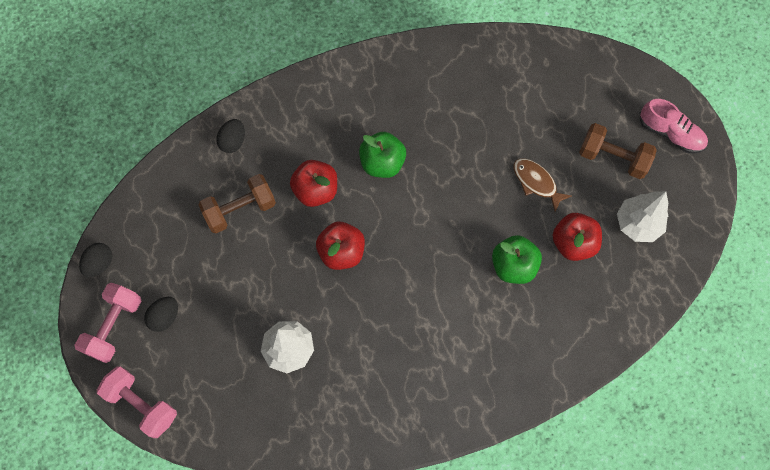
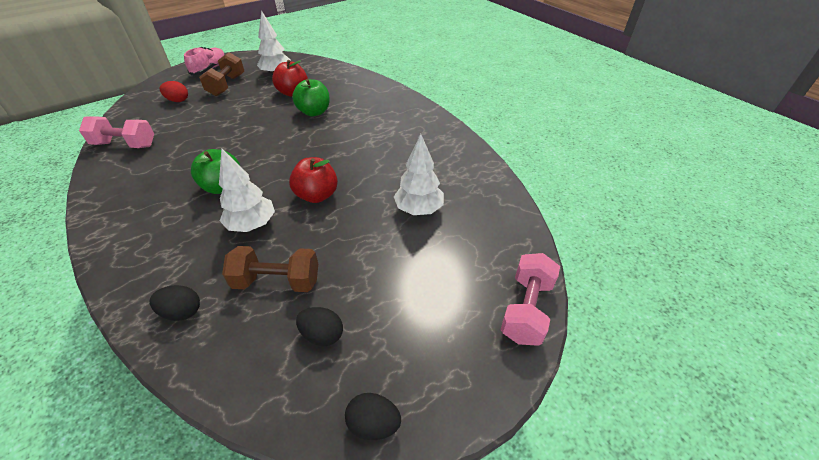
camera: 105 degrees left, 25 degrees down
pink dumbbell [75,283,141,363] -> pink dumbbell moved to [79,117,154,148]
black egg [144,297,178,332] -> black egg moved to [296,307,343,347]
brown dumbbell [198,174,276,233] -> brown dumbbell turned 45 degrees counterclockwise [222,246,318,292]
red apple [290,160,337,207] -> white tree [219,148,275,232]
brown fish [514,158,571,212] -> none
none -> red egg [160,81,188,102]

